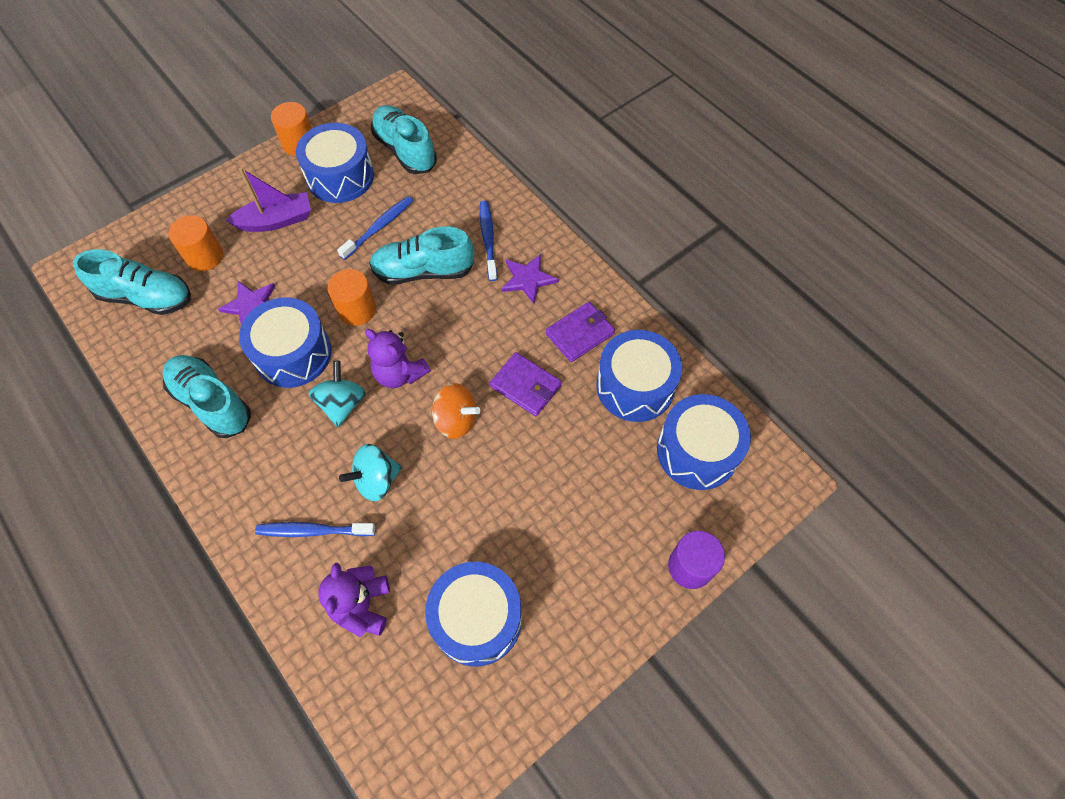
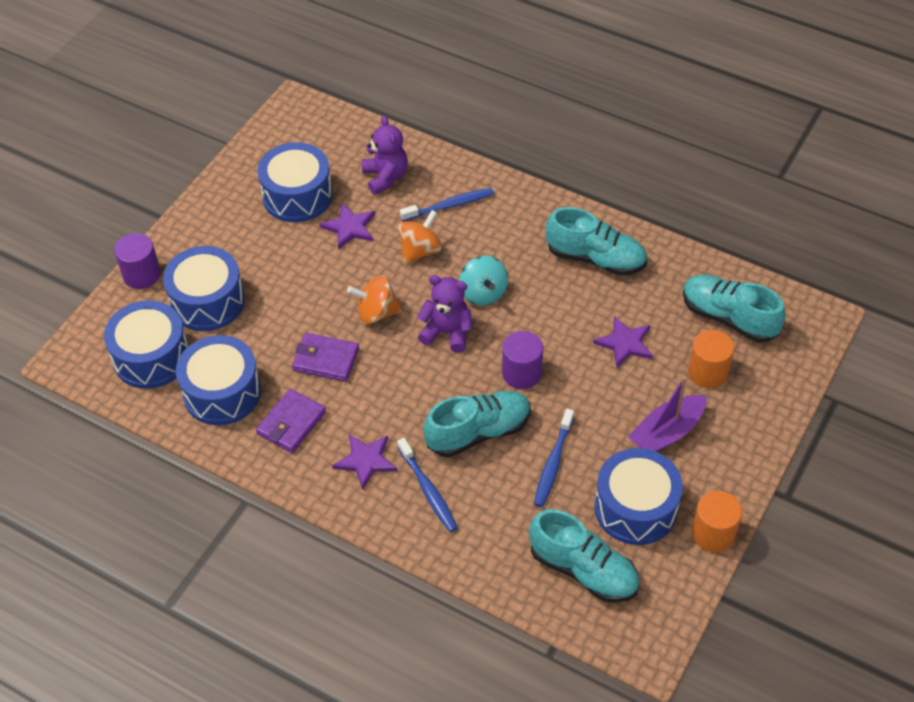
camera: 160 degrees right, 10 degrees down
turquoise shoe [73,249,191,315] -> turquoise shoe turned 45 degrees clockwise [683,275,786,342]
blue drum [239,297,332,388] -> blue drum moved to [163,246,245,331]
orange cylinder [328,269,376,326] -> purple cylinder [502,331,543,389]
turquoise spinning top [339,444,402,501] -> orange spinning top [398,210,442,264]
none -> purple star [319,203,375,249]

